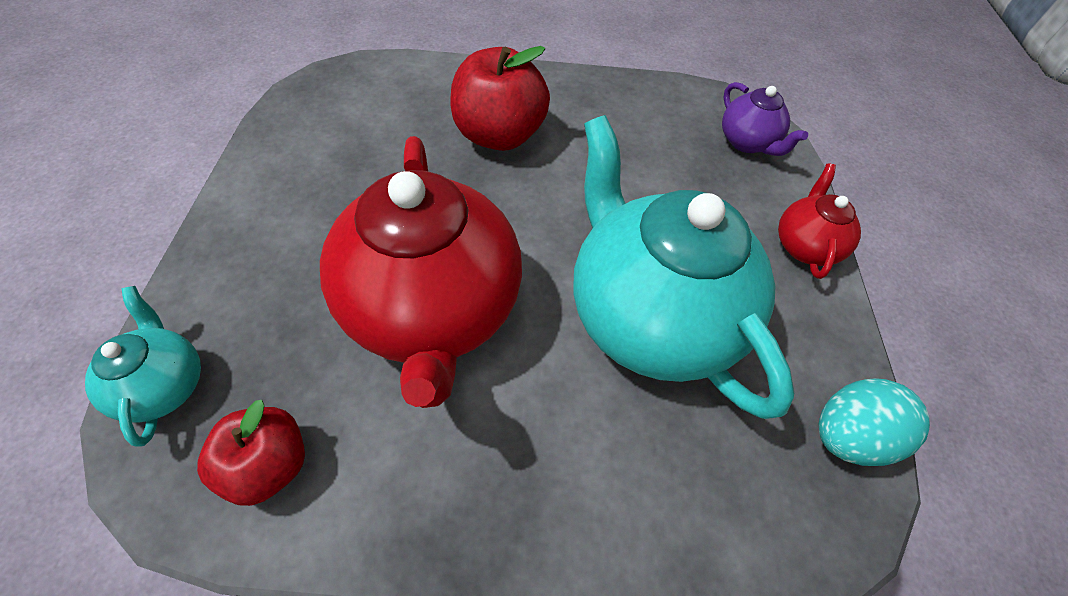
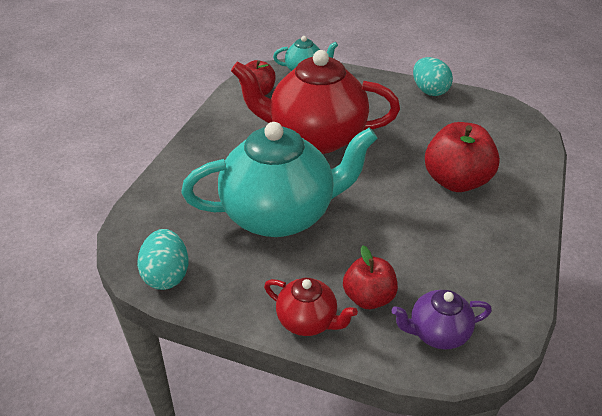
camera: 110 degrees right, 15 degrees down
none -> red apple [343,246,398,309]
none -> turquoise egg [413,57,453,96]

